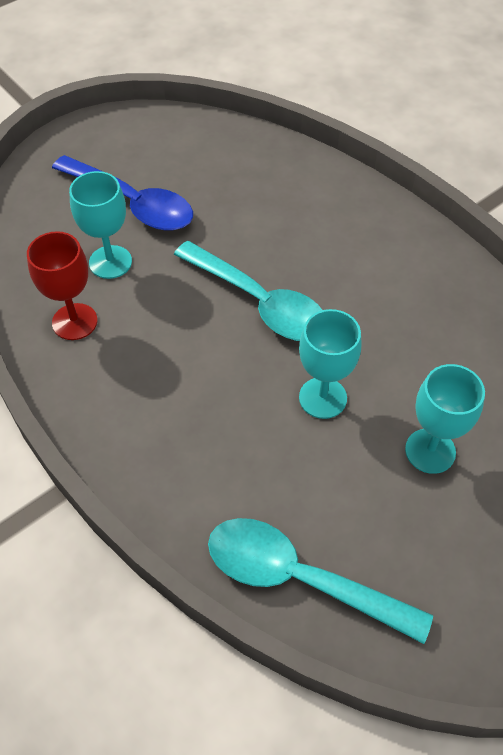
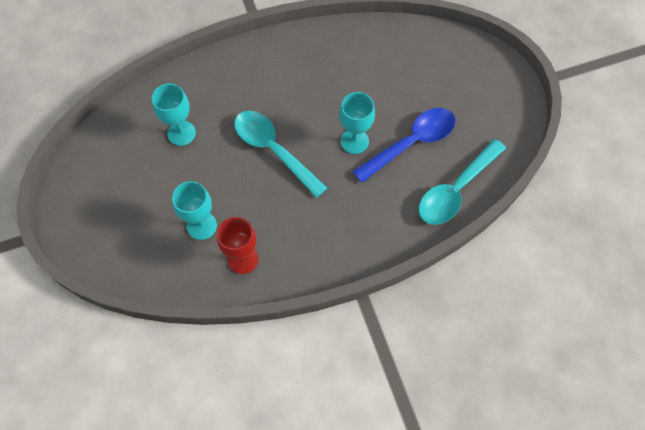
camera: 70 degrees left, 10 degrees up
blue spoon [52,155,193,231] -> blue spoon moved to [352,108,456,183]
turquoise spoon [174,241,322,341] -> turquoise spoon turned 105 degrees counterclockwise [234,111,327,198]
turquoise goblet [405,364,485,474] -> turquoise goblet moved to [152,83,196,146]

